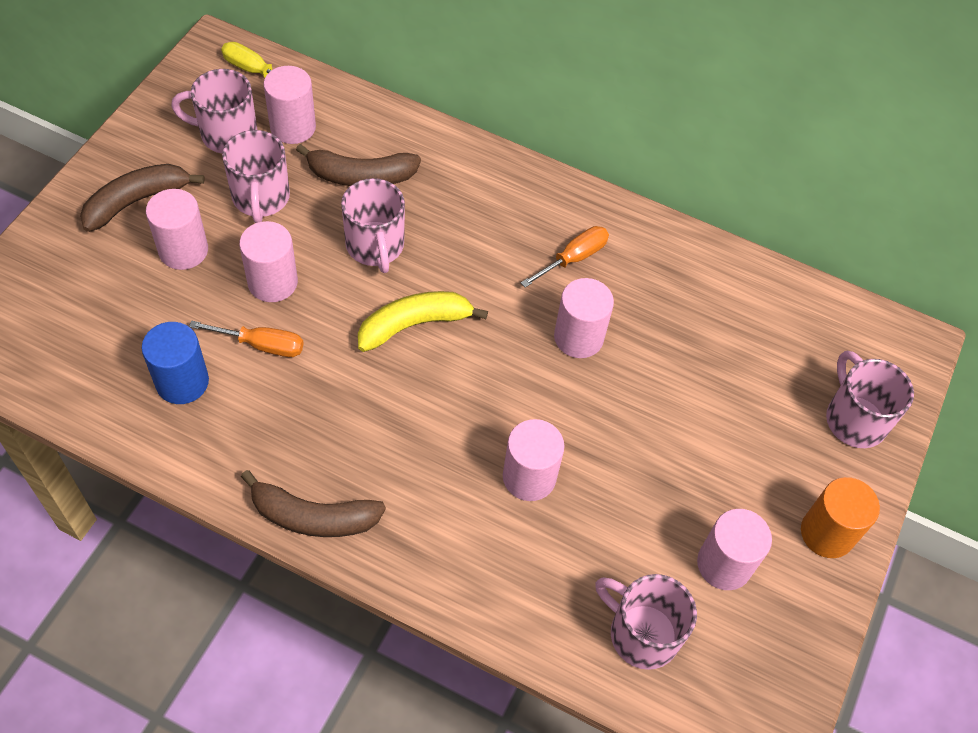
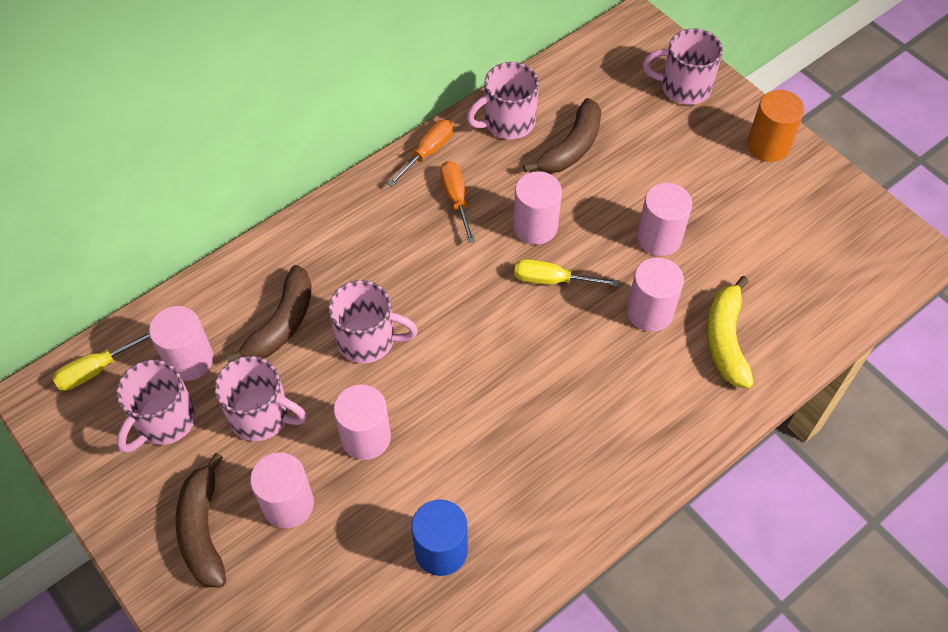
camera: 60 degrees left, 0 degrees up
orange screwdriver [189,321,304,357] -> orange screwdriver moved to [387,120,453,187]
brown banana [241,470,386,537] -> brown banana moved to [523,98,601,173]
yellow banana [358,291,488,352] -> yellow banana moved to [707,276,754,389]
pink mug [595,574,697,670] -> pink mug moved to [467,62,539,139]
pink cylinder [697,509,772,590] -> pink cylinder moved to [637,183,692,256]
none -> yellow screwdriver [514,259,618,286]

